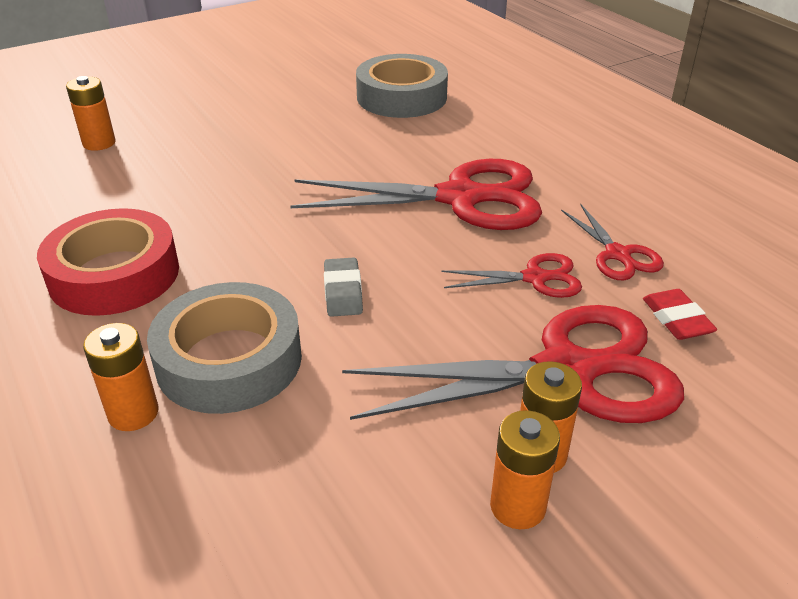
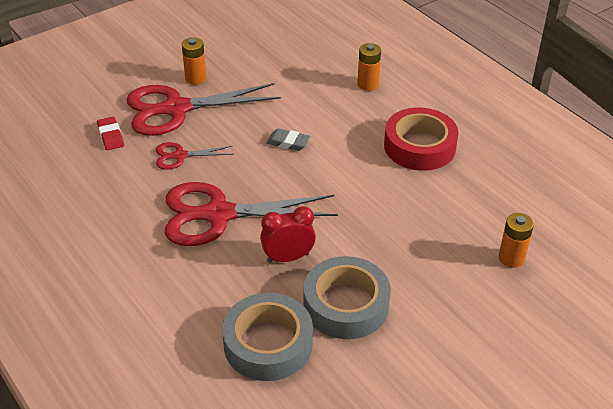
camera: 175 degrees right, 5 degrees up
grey tape [147,282,302,414] -> grey tape moved to [304,256,391,339]
grey eraser [324,258,363,317] -> grey eraser turned 60 degrees counterclockwise [266,129,311,151]
orange battery [490,410,560,529] -> none
red scissors [561,204,664,280] -> none
none -> red clock [260,206,316,263]

